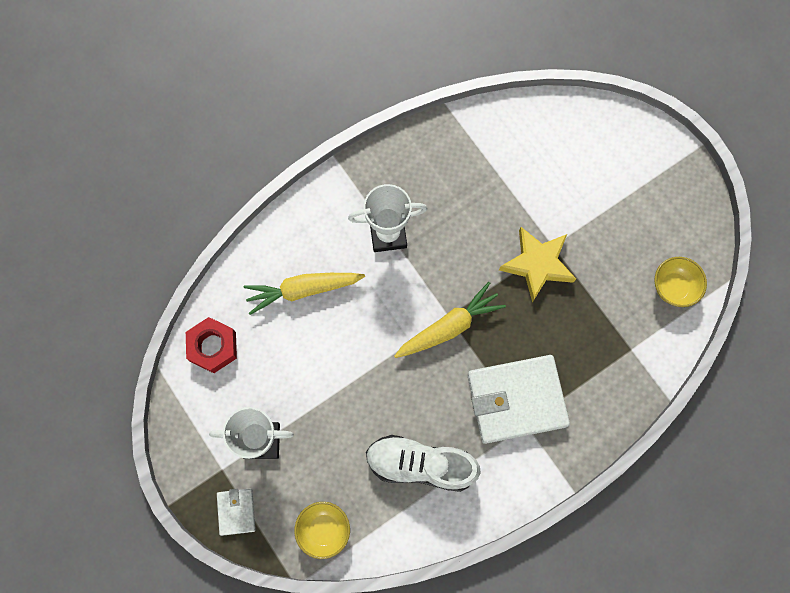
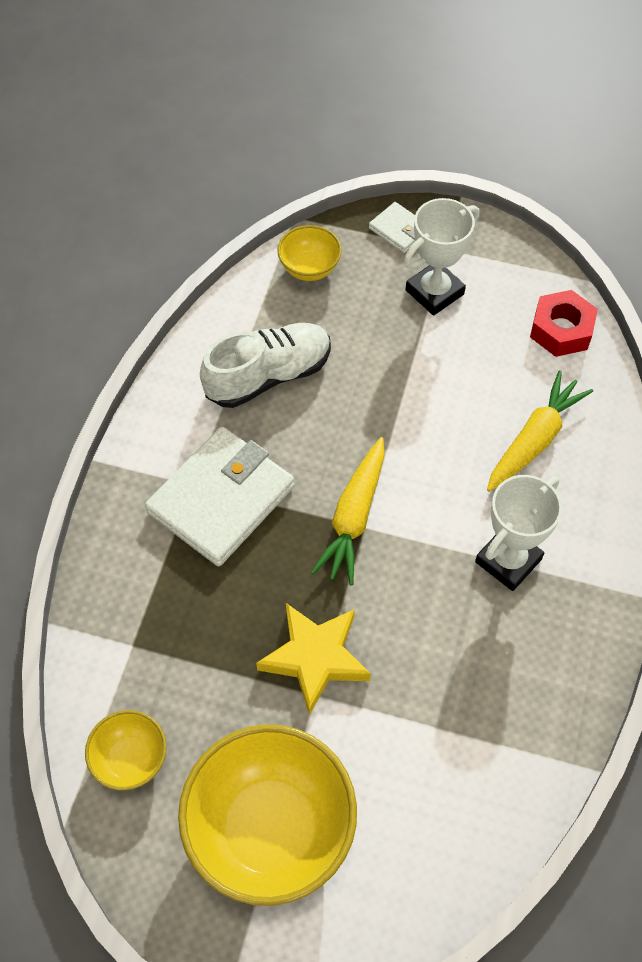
camera: 140 degrees right, 15 degrees down
none -> yellow bowl [178,724,357,906]

